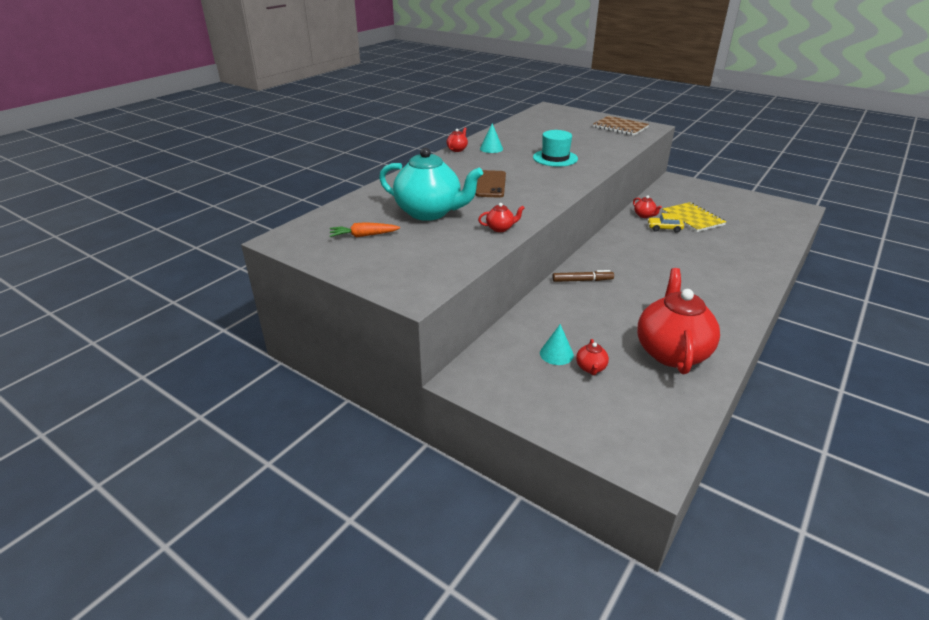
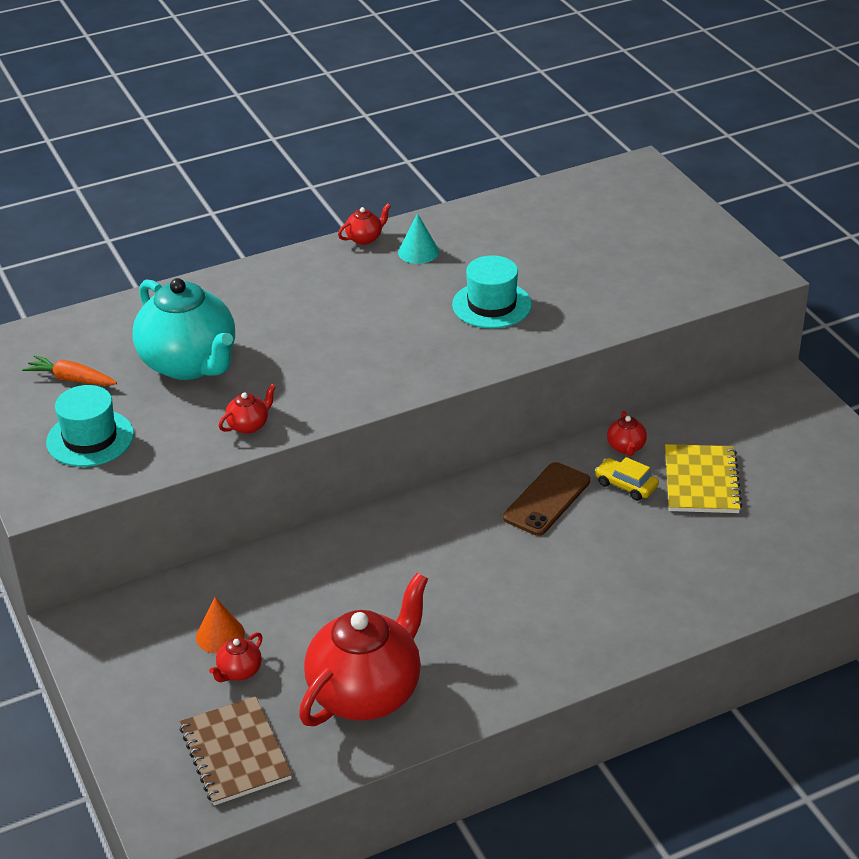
camera: 30 degrees right, 5 degrees up
brown phone [475,170,506,198] -> brown phone moved to [503,462,590,536]
red teapot [478,203,524,232] -> red teapot turned 60 degrees counterclockwise [219,384,276,434]
turquoise cone [540,324,574,365] -> orange cone [196,597,245,654]
brown marker [552,270,614,282] -> none
brown notebook [593,116,649,136] -> brown notebook moved to [179,696,292,806]
none -> turquoise hat [46,385,134,467]

